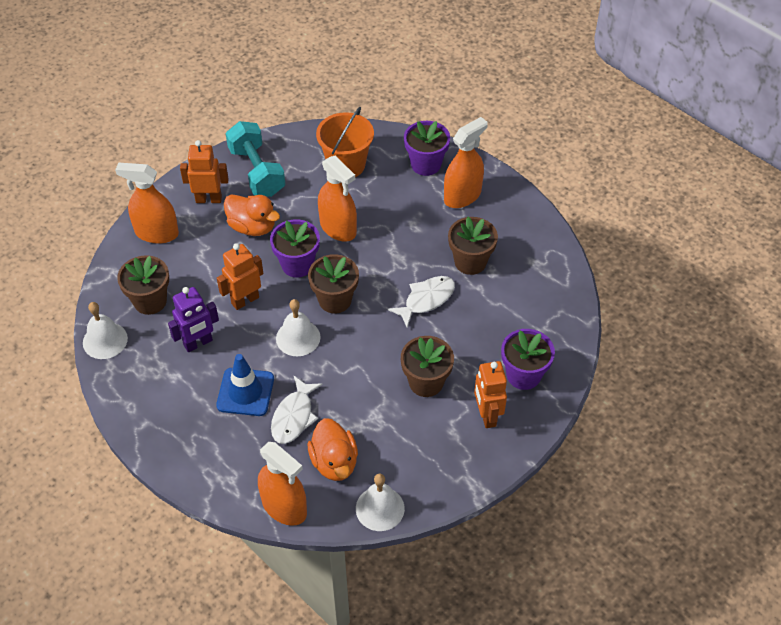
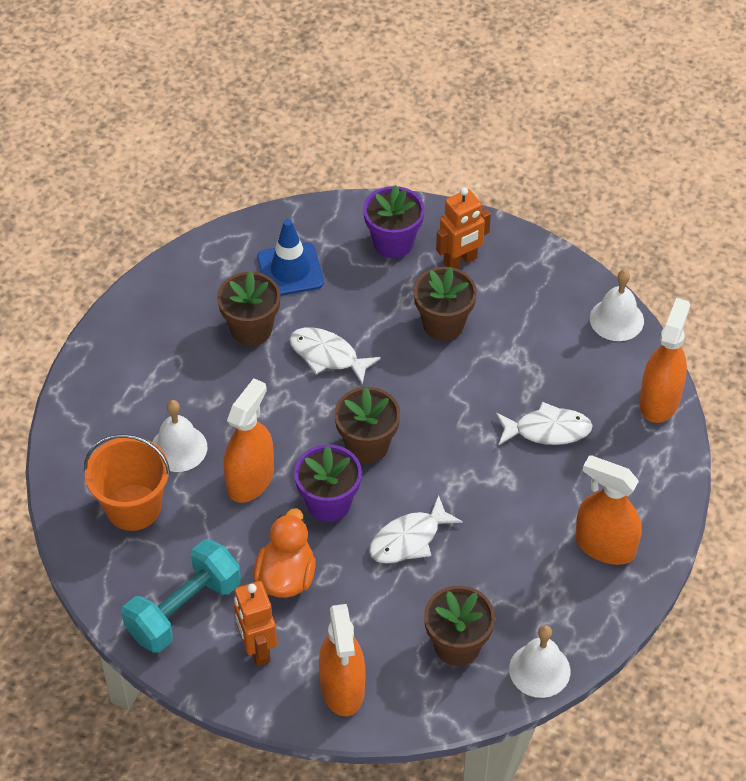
camera: 110 degrees left, 0 degrees up
purple robot [168,287,219,352] -> none
blue traffic cone [216,354,274,416] -> blue traffic cone moved to [257,219,324,296]
orange robot [217,243,263,310] -> white fish [369,495,463,563]
white bell [276,299,320,356] -> white bell moved to [152,400,207,472]
orange duck [308,418,358,481] -> none
purple flower pot [404,121,450,176] -> none
orange spray bottle [444,117,488,208] -> orange spray bottle moved to [575,455,642,565]

